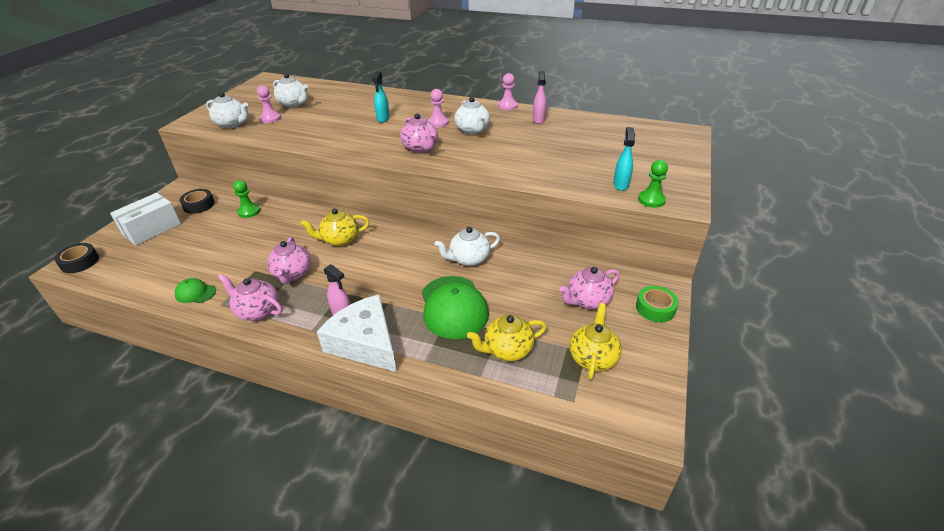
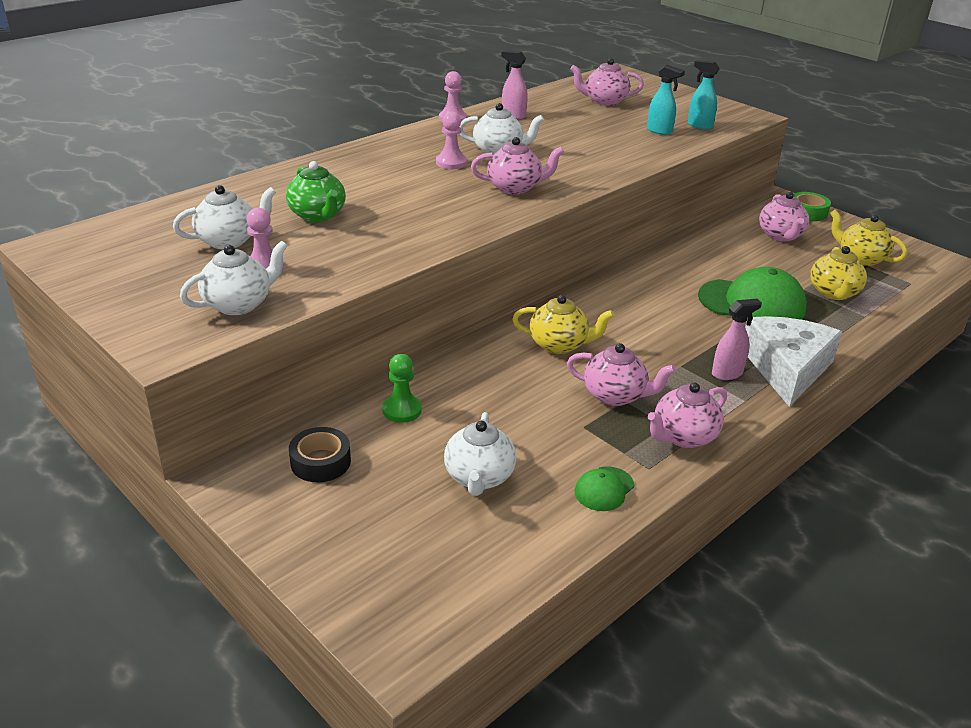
camera: 65 degrees left, 5 degrees down
black tape [54,243,99,273] -> none
white box [110,193,181,246] -> none
yellow teapot [301,208,369,246] -> yellow teapot turned 90 degrees counterclockwise [512,295,614,354]
white cheese [317,294,397,372] -> white cheese turned 120 degrees clockwise [745,316,842,407]
turquoise spray bottle [372,72,390,122] -> turquoise spray bottle moved to [647,65,685,135]
white teapot [434,227,500,266] -> white teapot moved to [444,412,516,496]
green pawn [638,160,668,208] -> none
none -> green teapot [286,161,346,222]
none -> pink teapot [570,58,644,106]

